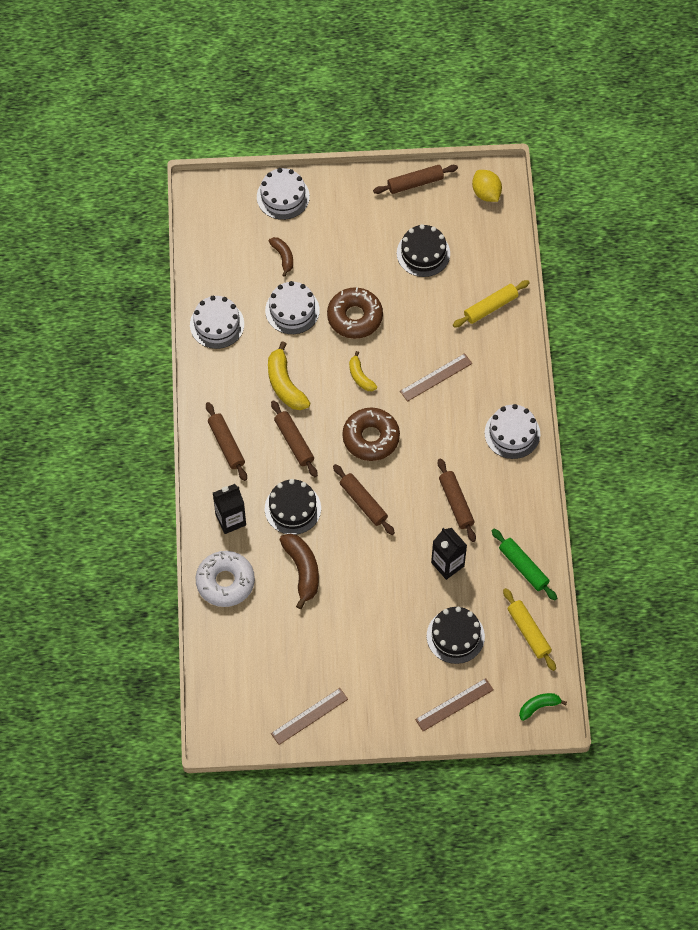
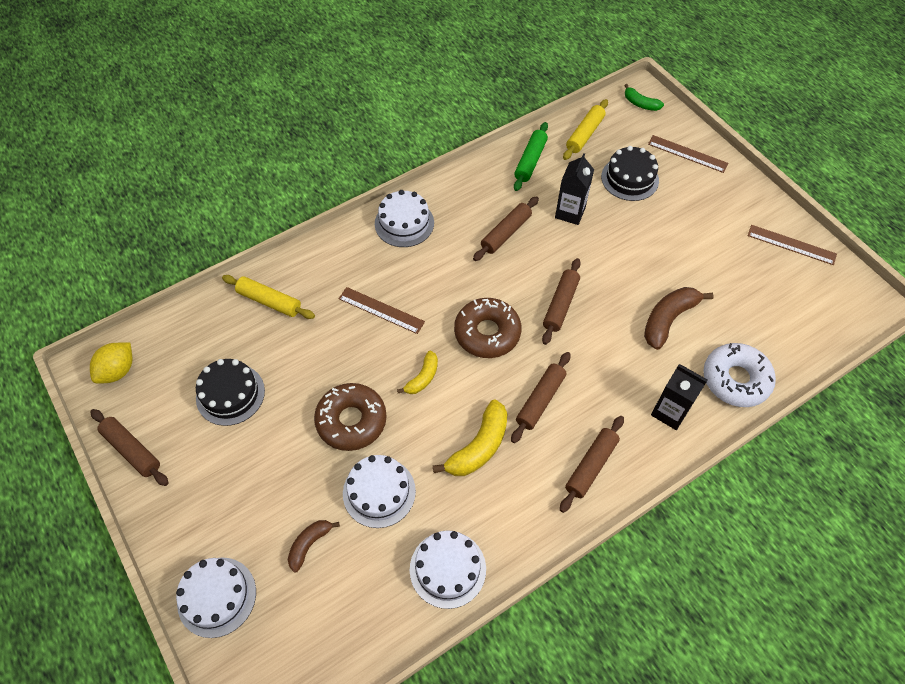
camera: 120 degrees left, 5 degrees down
black cake [265,479,321,535] -> none

